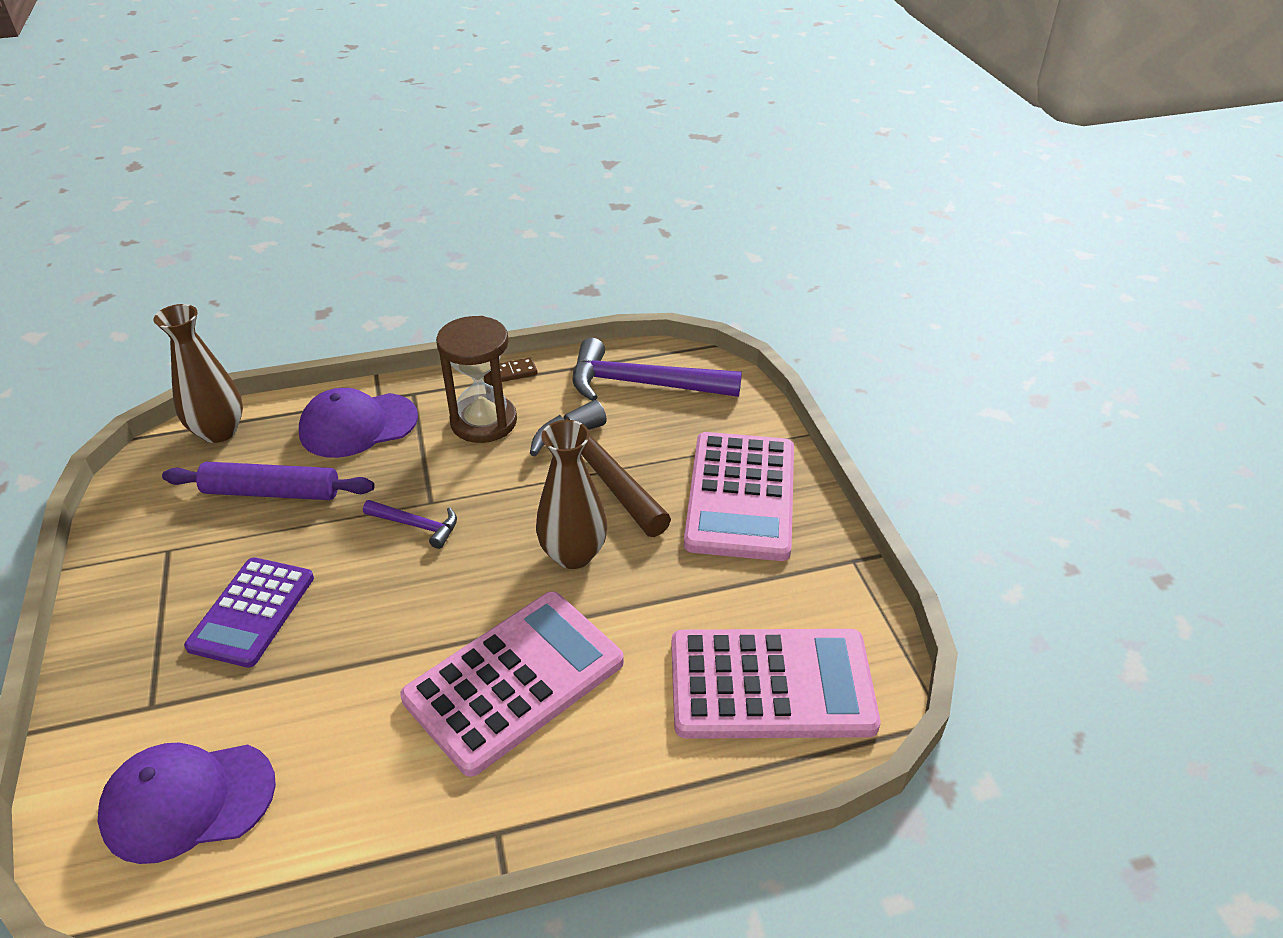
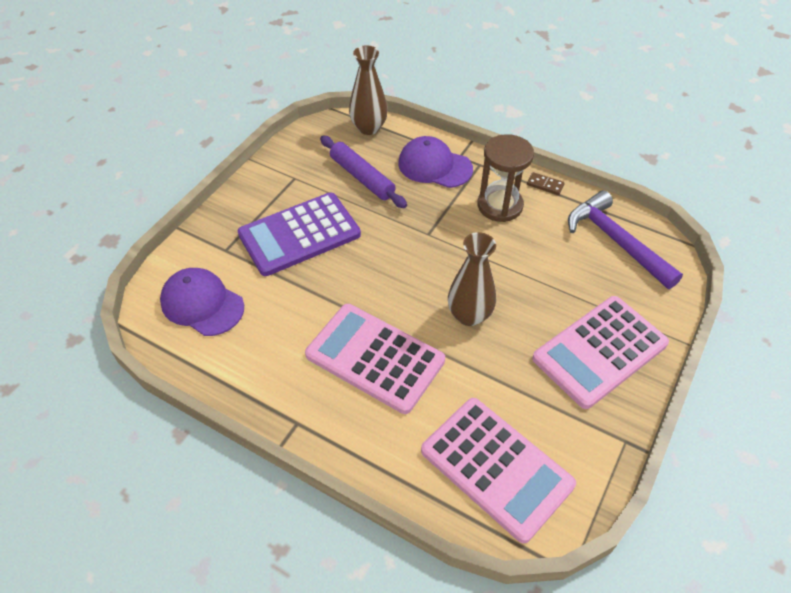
camera: 45 degrees right, 10 degrees up
purple calculator [184,557,314,668] -> purple calculator [238,193,361,276], size x1.51
purple hammer [363,500,457,549] -> none
pink calculator [400,591,624,777] -> pink calculator turned 150 degrees counterclockwise [305,304,445,414]
brown hammer [530,400,671,537] -> none

